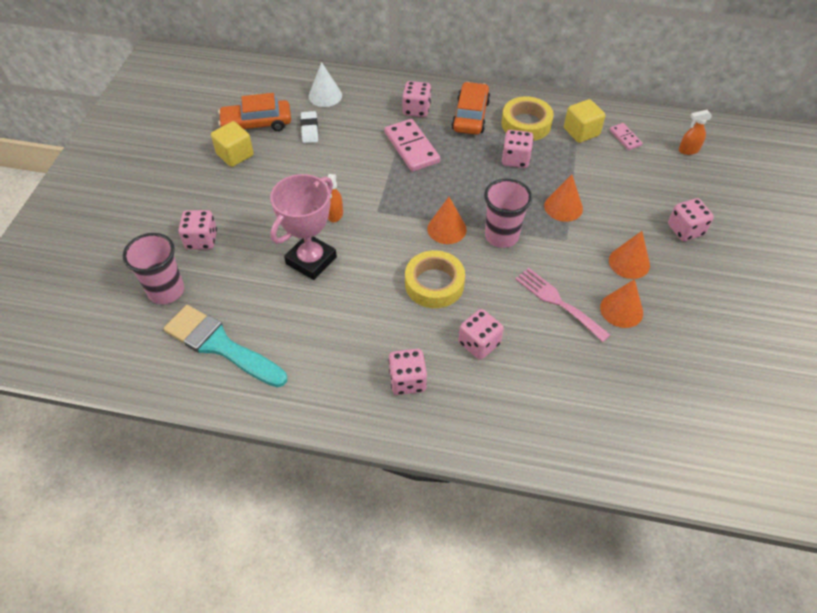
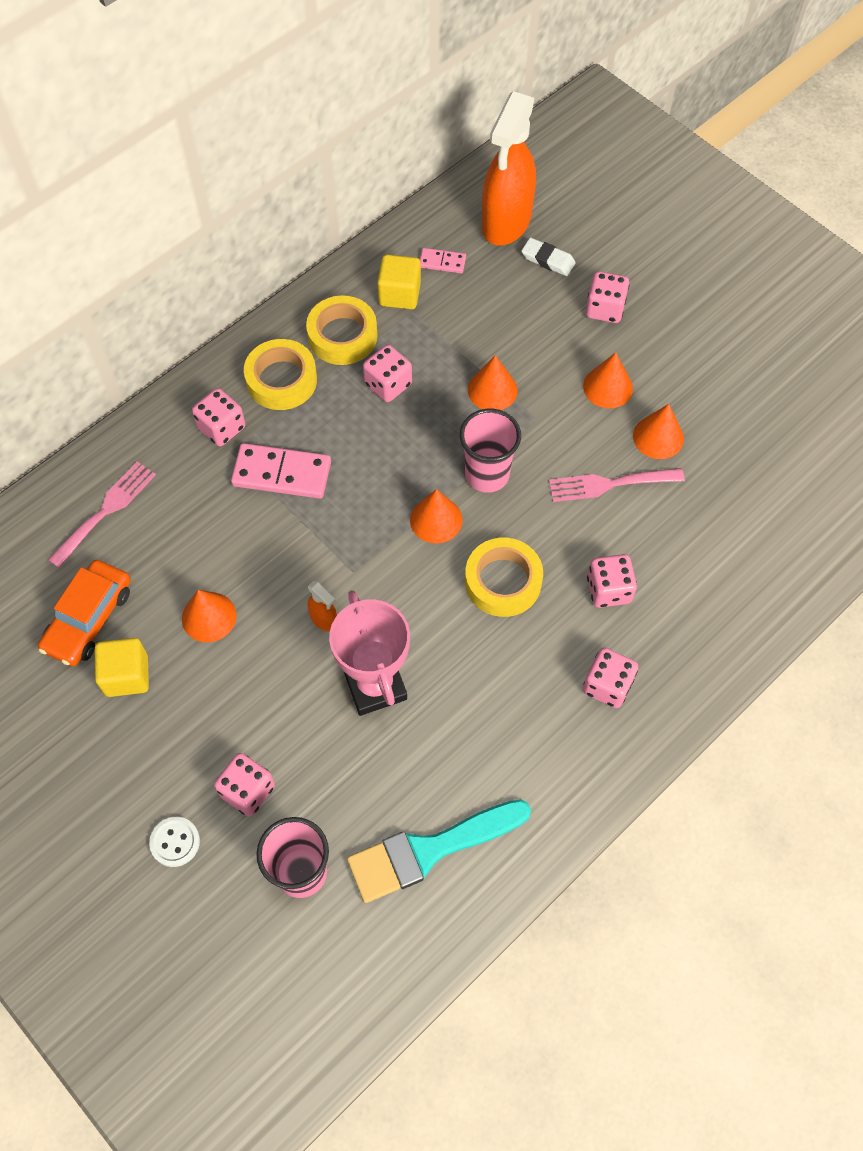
camera: 55 degrees left, 10 degrees up
white eraser [300,111,318,143] -> white eraser moved to [521,238,576,276]
white cone [309,62,342,107] -> pink fork [48,461,156,568]
orange car [452,82,490,135] -> yellow tape [244,339,317,410]
orange spray bottle [679,110,712,155] -> orange spray bottle [482,91,536,246], size x2.48
none -> white button [149,817,200,867]
none -> orange cone [182,590,237,642]

